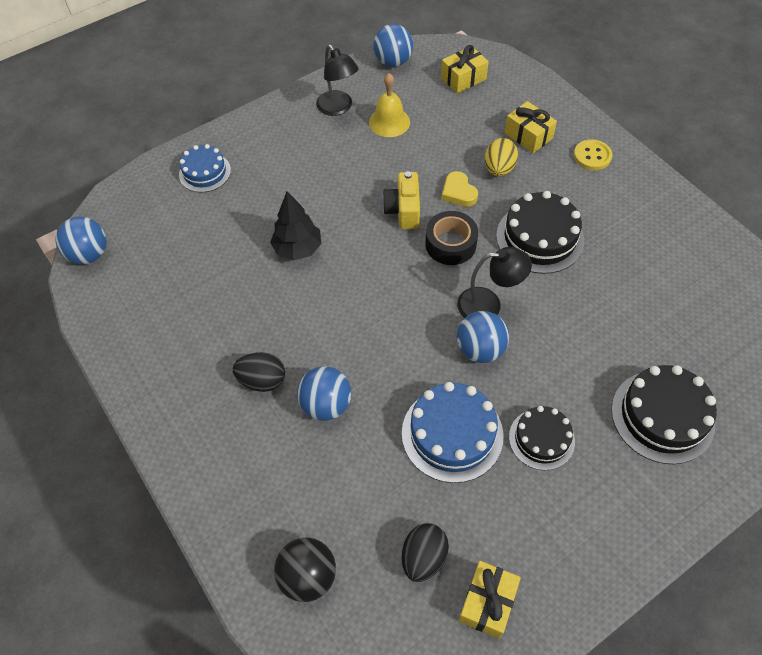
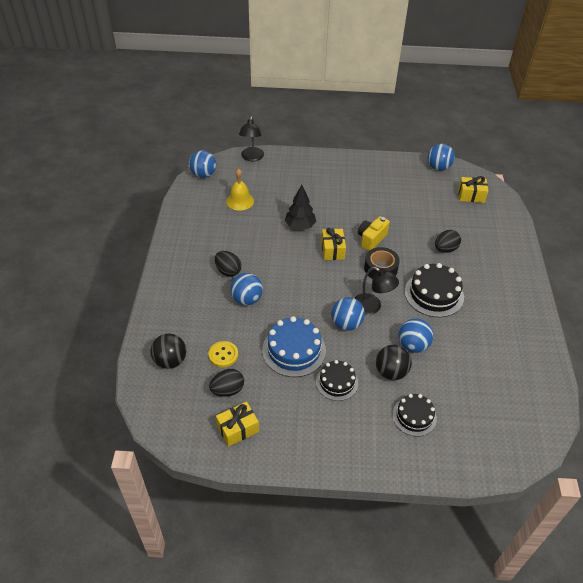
camera: 35 degrees right, 10 degrees down
blue cake [179,144,231,193] -> none
black lamp [316,45,359,116] -> black lamp moved to [239,116,264,161]
yellow bell [369,73,410,137] -> yellow bell moved to [226,168,254,211]
yellow heart [442,171,478,207] -> none
yellow egg [485,138,518,176] -> black egg [435,230,461,253]
yellow gift [505,101,557,153] -> yellow gift moved to [321,228,346,260]
yellow button [574,139,612,170] -> yellow button moved to [208,341,238,367]
black cake [611,365,717,464] -> black cake [392,394,437,436], size x0.64
none -> black ball [376,345,412,380]
none -> blue ball [399,318,433,353]

